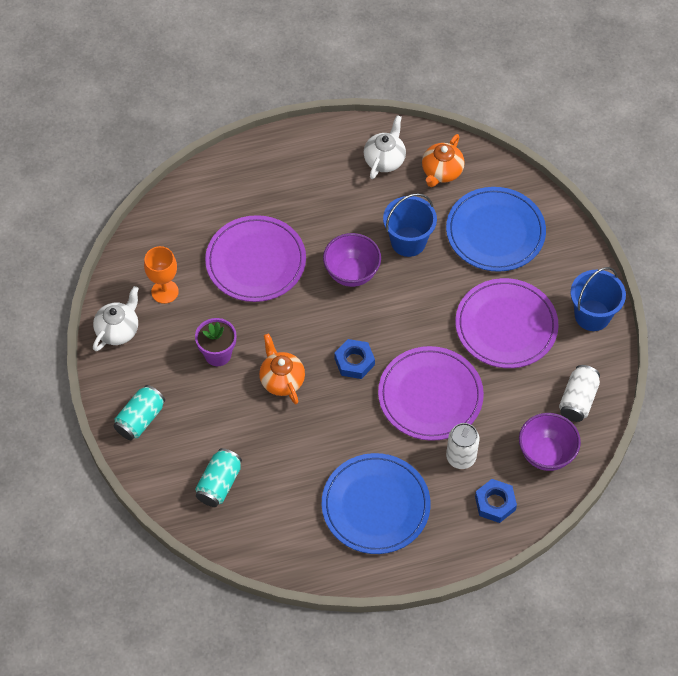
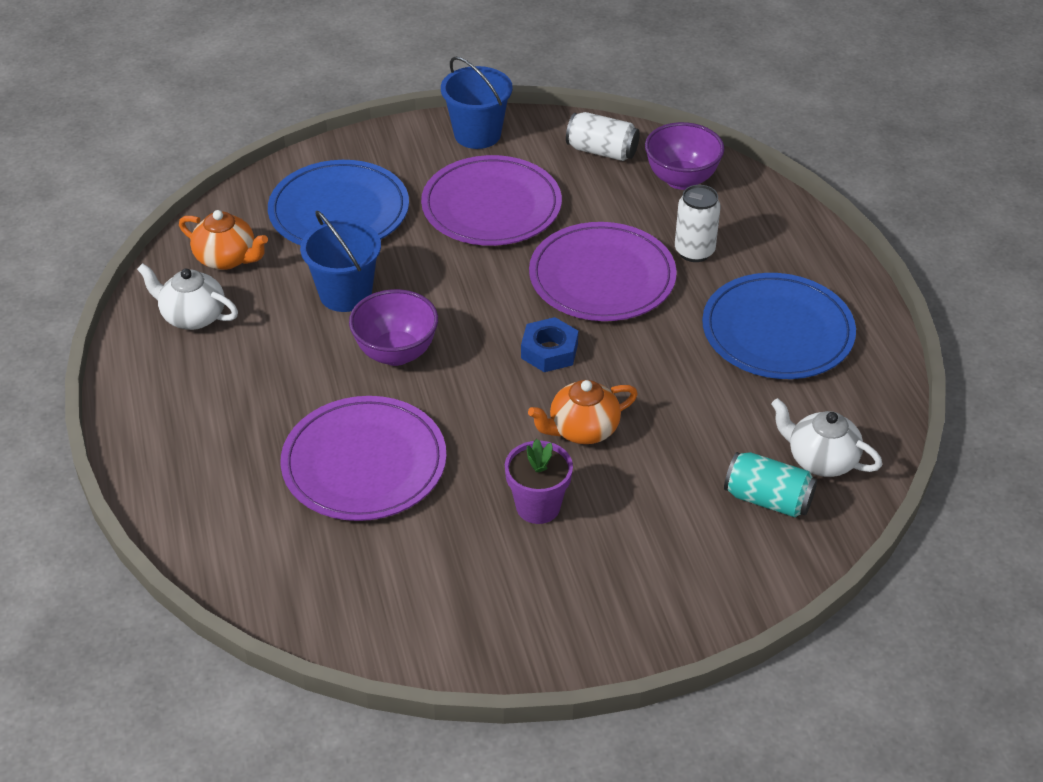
camera: 90 degrees left, 15 degrees down
white teapot [93,286,139,351] -> white teapot moved to [771,398,882,477]
turquoise can [114,385,165,440] -> none
orange goblet [144,246,179,304] -> none
blue nut [475,479,517,523] -> none

